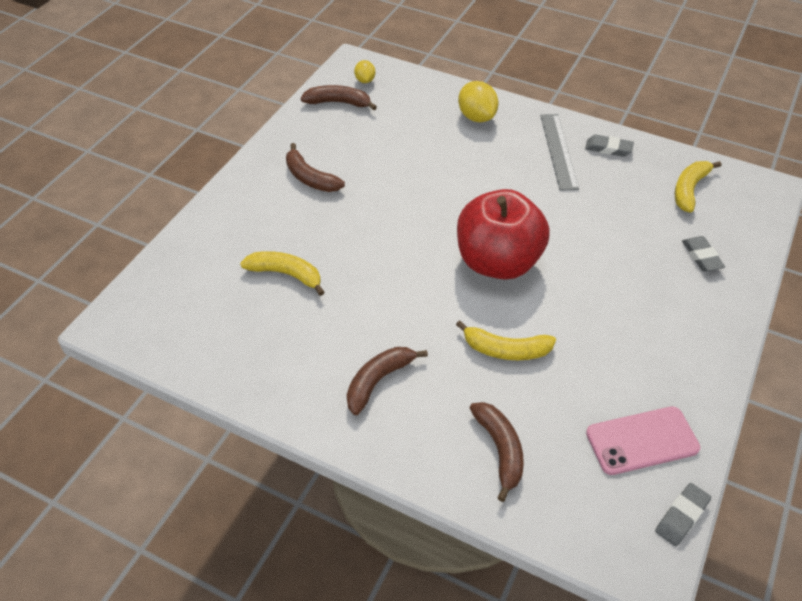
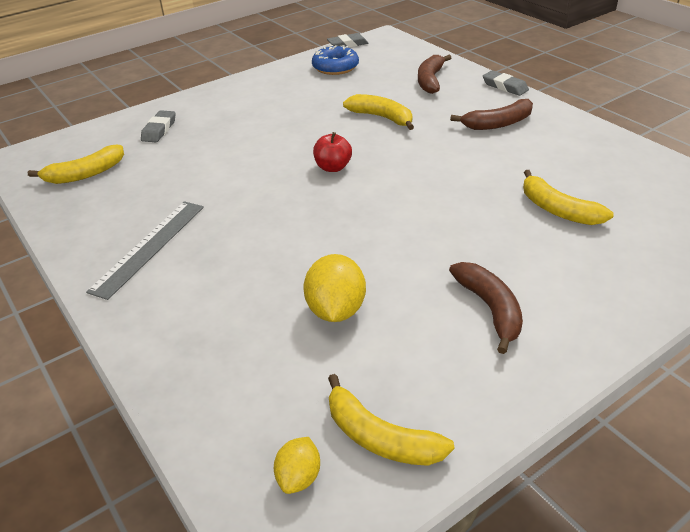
camera: 150 degrees left, 10 degrees down
brown banana [301,85,377,110] -> yellow banana [328,374,454,466]
red apple [457,189,550,280] -> red apple [313,132,352,172], size x0.41
yellow lemon [458,81,499,122] -> yellow lemon moved to [303,254,366,322]
grey eraser [585,135,634,157] -> grey eraser moved to [483,70,529,96]
pink phone [586,406,700,475] -> blue donut [312,45,359,75]

